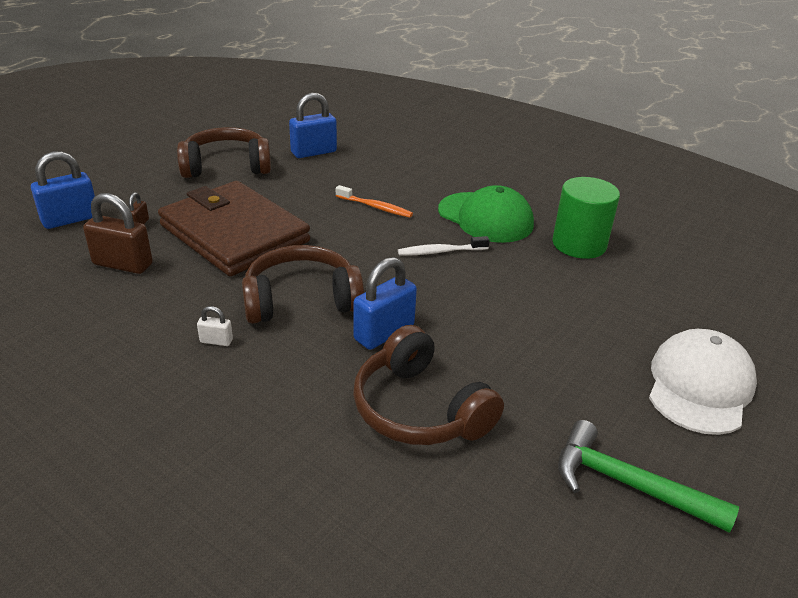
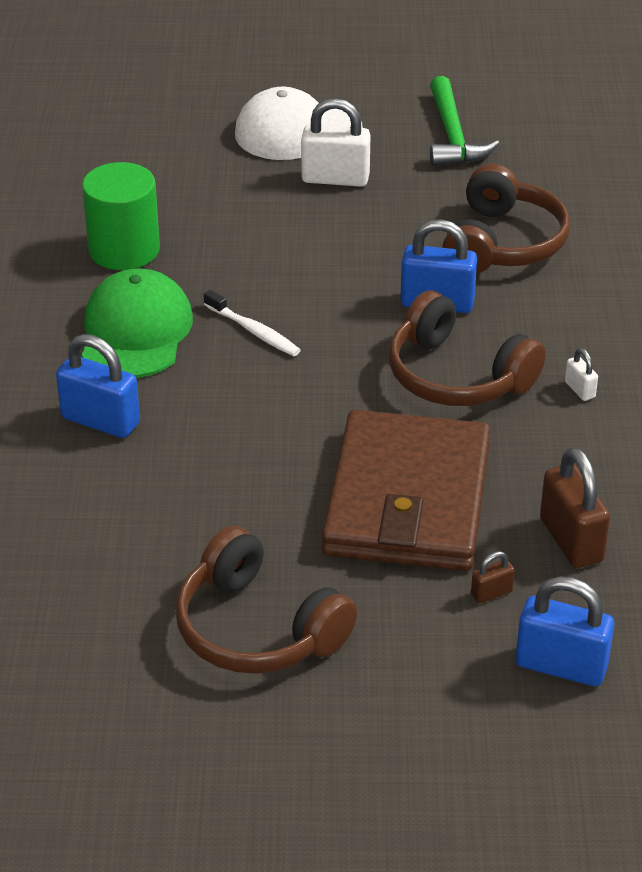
camera: 125 degrees left, 5 degrees up
blue padlock [289,93,337,158] -> blue padlock moved to [56,334,140,438]
orange toothbrush [336,185,413,218] -> none
none -> white padlock [301,98,370,187]

